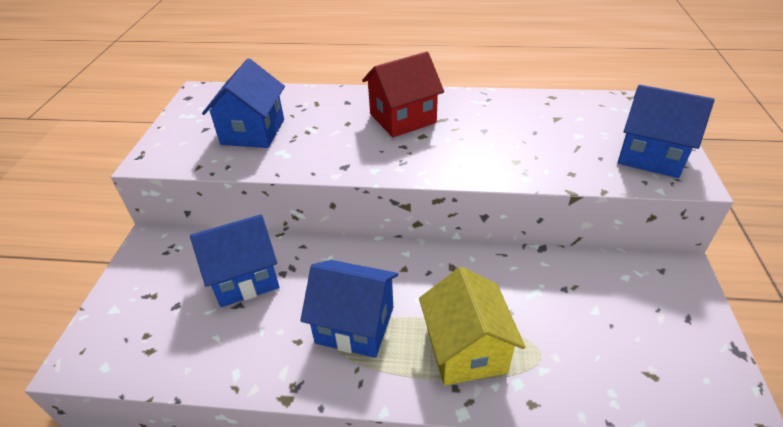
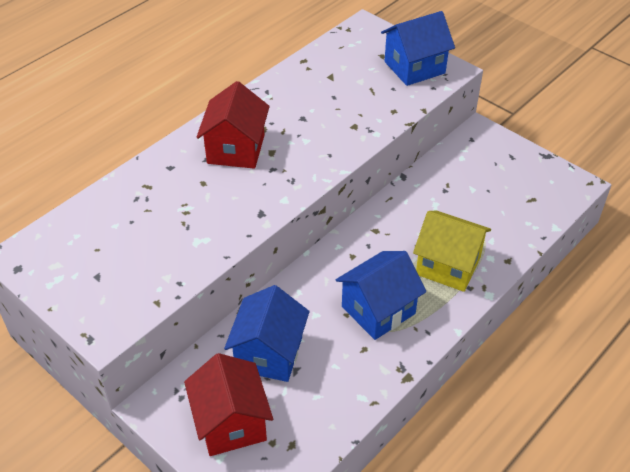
camera: 55 degrees left, 5 degrees up
blue house [202,58,285,148] -> none
none -> red house [184,353,273,456]

